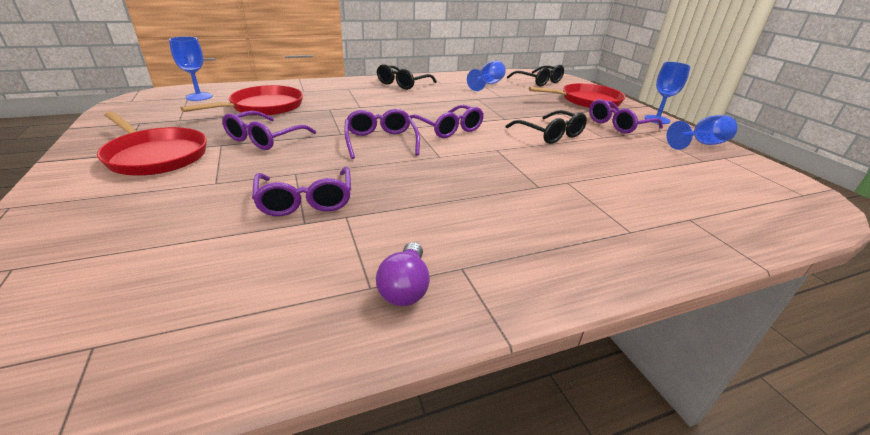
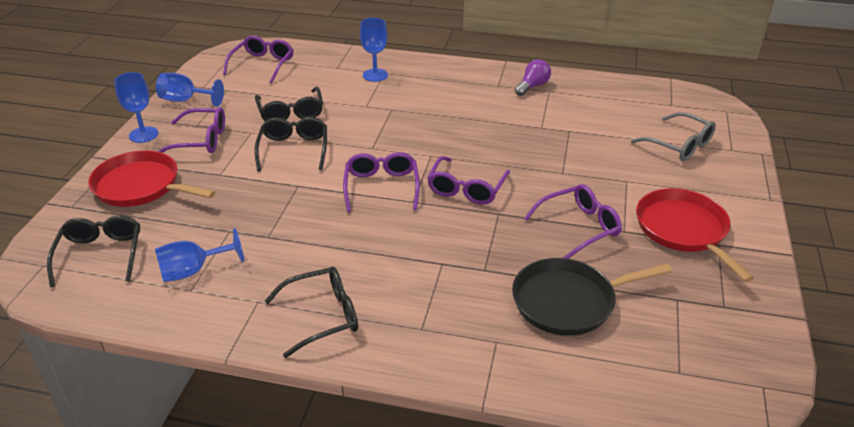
camera: 145 degrees left, 5 degrees up
blue goblet [169,36,213,101] -> blue goblet moved to [360,18,388,82]
red pan [181,85,303,116] -> black pan [512,258,672,336]
purple glasses [252,167,351,216] -> purple glasses moved to [223,35,293,83]
none -> black glasses [255,87,323,121]
none -> grey glasses [631,112,716,161]

